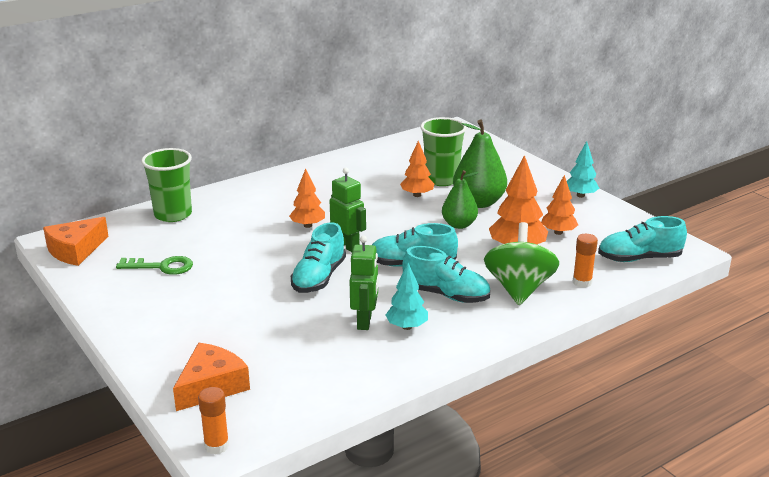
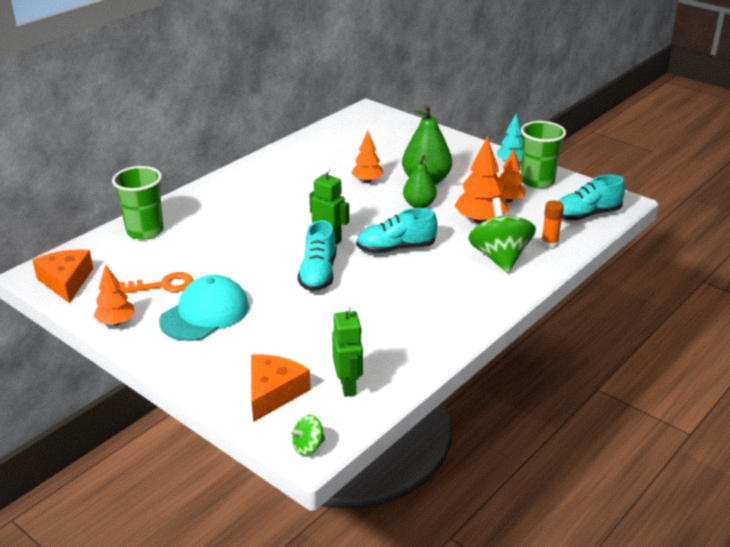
camera: 15 degrees left, 5 degrees up
orange cheese [43,217,108,266] -> orange cheese turned 135 degrees clockwise [32,250,93,303]
green key [116,256,193,275] -> orange key [119,272,193,293]
orange glue stick [198,387,229,455] -> green spinning top [288,415,325,456]
orange tree [289,168,325,228] -> orange tree moved to [94,264,135,326]
green robot [350,236,378,330] -> green robot moved to [332,304,363,397]
turquoise tree [385,263,428,330] -> none
turquoise shoe [402,246,490,303] -> none
green cup [420,117,467,186] -> green cup moved to [521,121,566,189]
none -> turquoise cap [159,275,249,341]

